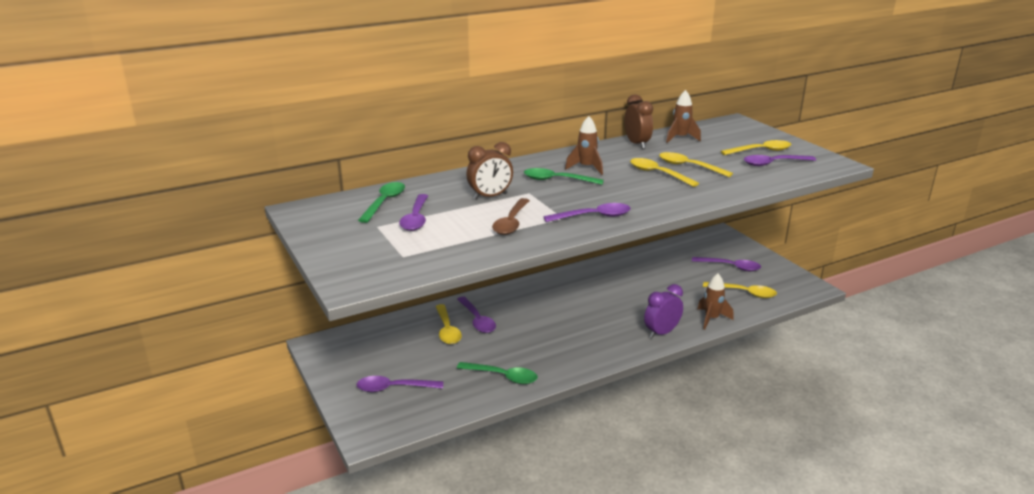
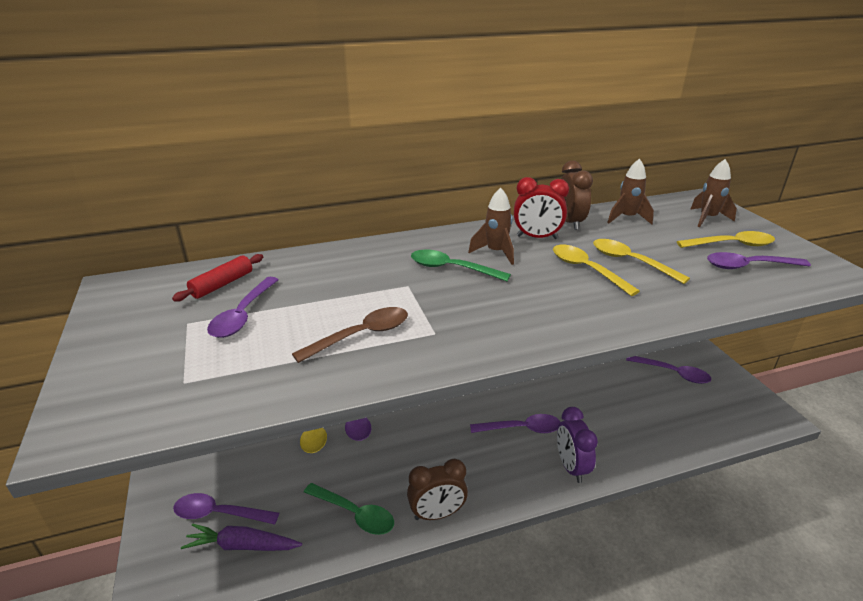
camera: 10 degrees right, 5 degrees up
green spoon [358,182,405,223] -> red rolling pin [172,254,263,301]
brown clock [466,142,513,200] -> brown clock moved to [407,459,468,520]
brown spoon [492,198,530,235] -> brown spoon turned 150 degrees counterclockwise [292,307,408,363]
purple spoon [543,203,631,222] -> purple spoon moved to [470,414,560,433]
purple clock [644,284,683,338] -> purple clock turned 75 degrees counterclockwise [557,407,598,483]
brown rocket [697,273,733,330] -> brown rocket moved to [690,159,737,227]
yellow spoon [703,282,777,298] -> none
none -> purple carrot [181,524,302,551]
none -> red clock [514,177,569,239]

